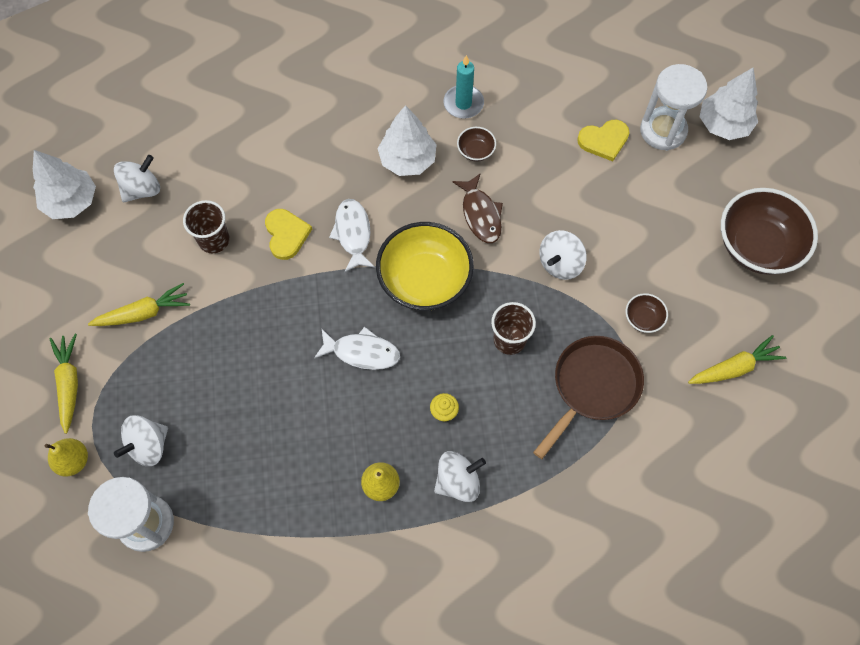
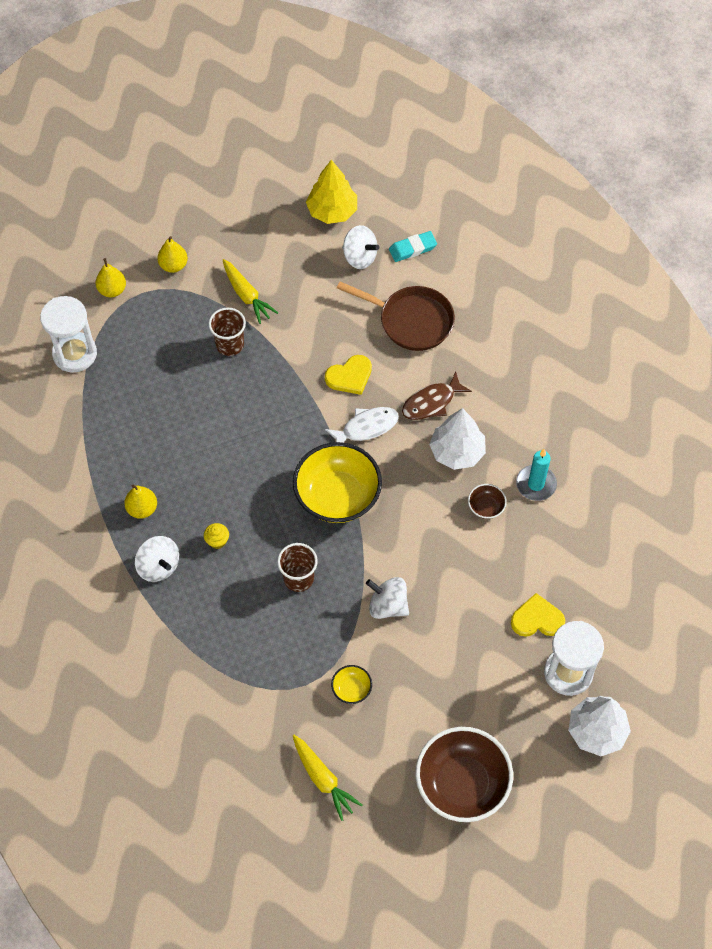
camera: 75 degrees right, 5 degrees down
white tree [33,150,96,219] -> yellow tree [306,160,357,224]
yellow carrot [50,333,78,434] -> yellow pear [157,236,188,273]
white spinning top [114,415,168,466] -> none
brown cup [183,200,230,253] -> brown cup moved to [209,308,246,356]
white fish [314,327,400,370] -> none
brown fish [452,173,503,243] -> brown fish moved to [402,372,472,420]
brown pan [533,336,644,459] -> brown pan moved to [337,282,455,351]
yellow heart [577,120,630,161] -> yellow heart turned 120 degrees clockwise [511,593,565,637]
brown bowl [626,293,668,333] -> yellow bowl [331,665,372,704]
none -> turquoise eraser [389,231,437,262]

